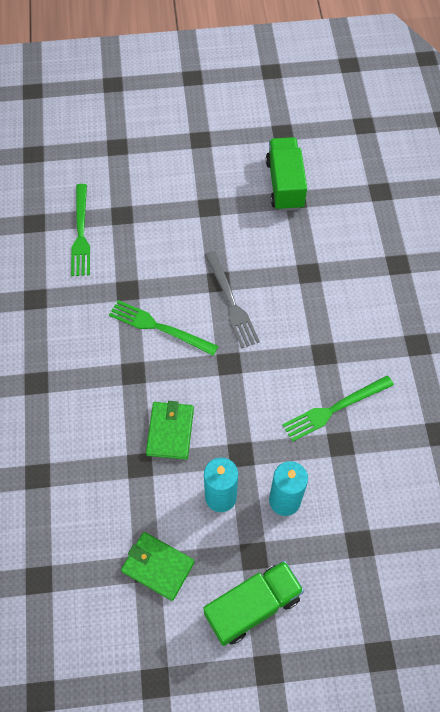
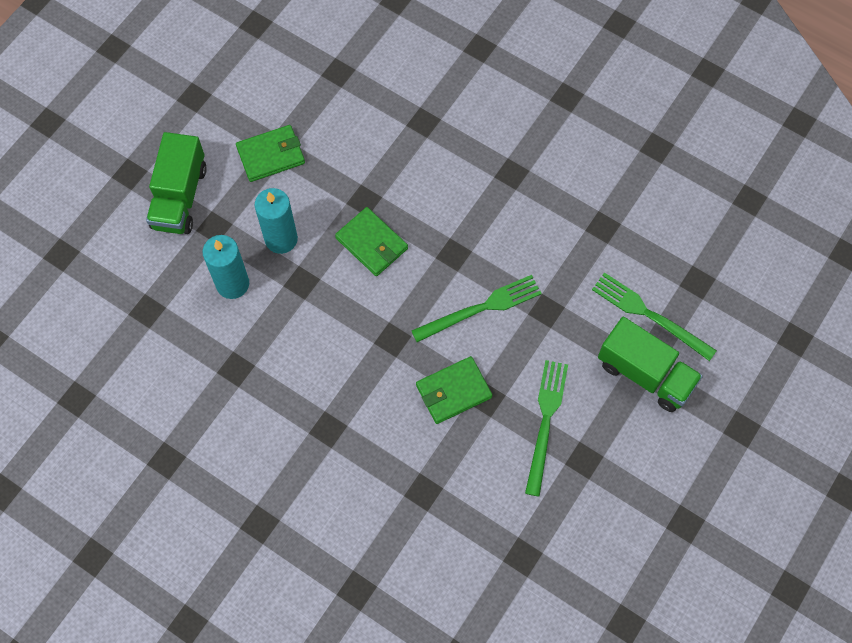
camera: 130 degrees right, 5 degrees up
grey fork [204,251,260,348] -> green wallet [416,356,492,424]
green truck [266,137,307,211] -> green truck moved to [598,317,703,412]
green fork [282,375,394,442] -> green fork moved to [525,360,568,497]

